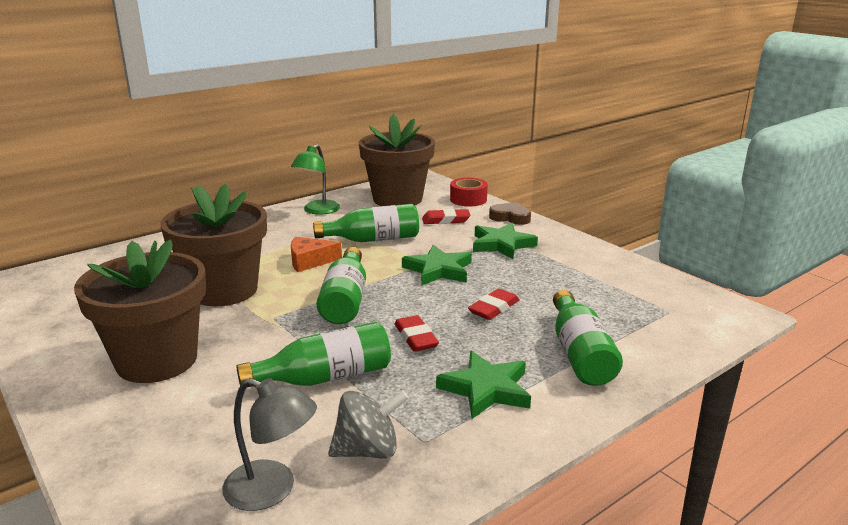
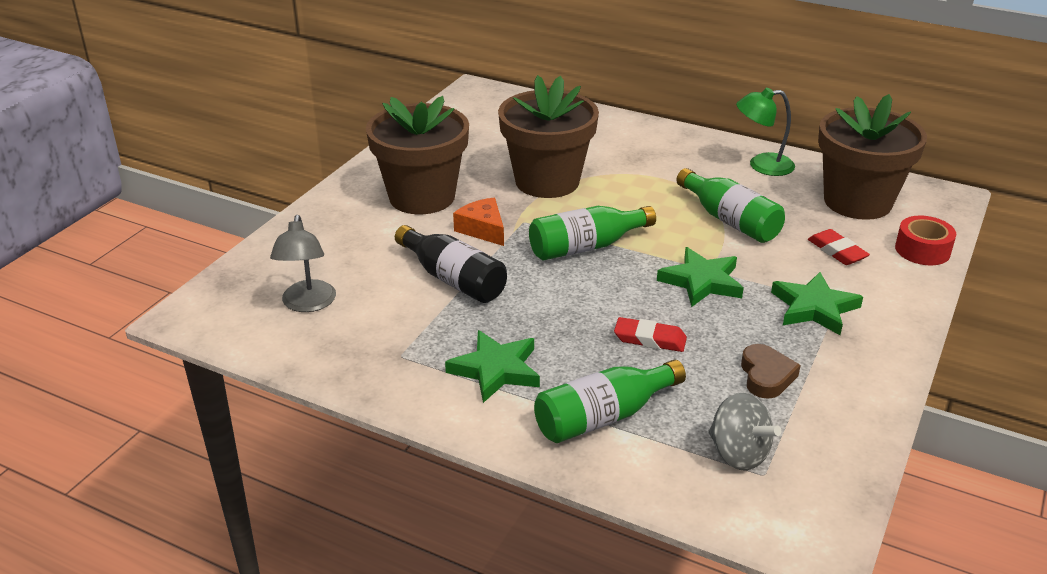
camera: 65 degrees right, 10 degrees up
green bottle [236,322,391,387] -> black bottle [395,225,507,303]
orange cheese [291,237,342,272] -> orange cheese moved to [453,198,504,246]
grey spinning top [328,390,409,459] -> grey spinning top moved to [708,393,781,471]
red eraser [395,315,439,352] -> none
brown heart [489,202,531,225] -> brown heart moved to [741,344,801,399]

